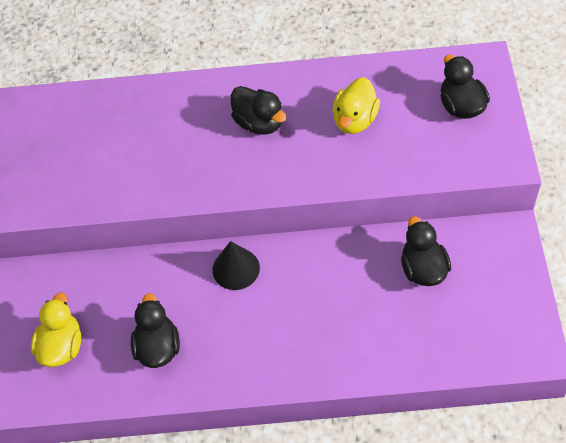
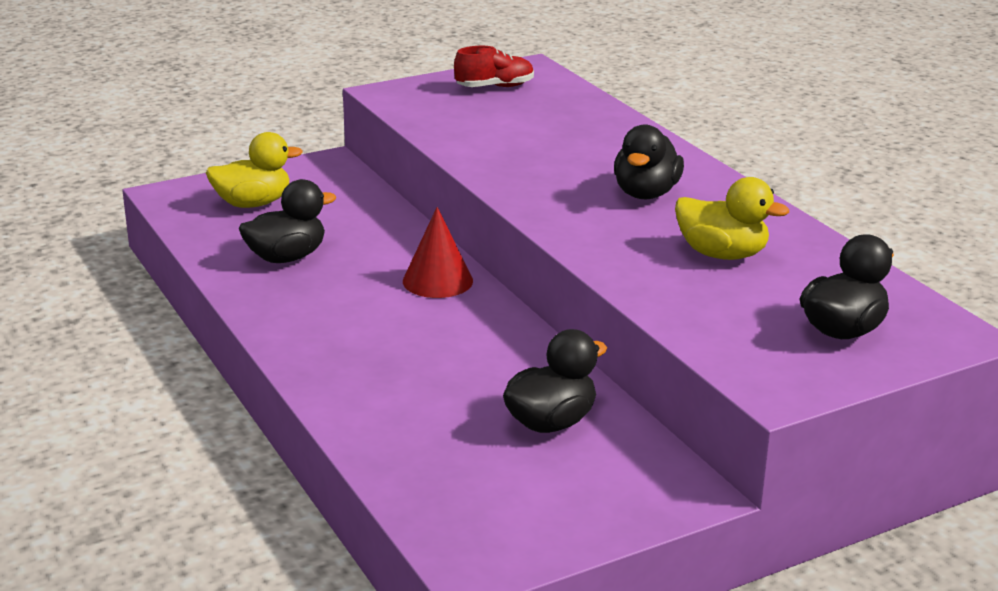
camera: 60 degrees right, 30 degrees down
black cone [212,241,260,290] -> red cone [403,207,473,298]
yellow duck [332,77,380,134] -> yellow duck turned 150 degrees counterclockwise [675,177,789,260]
none -> red shoe [454,46,534,87]

